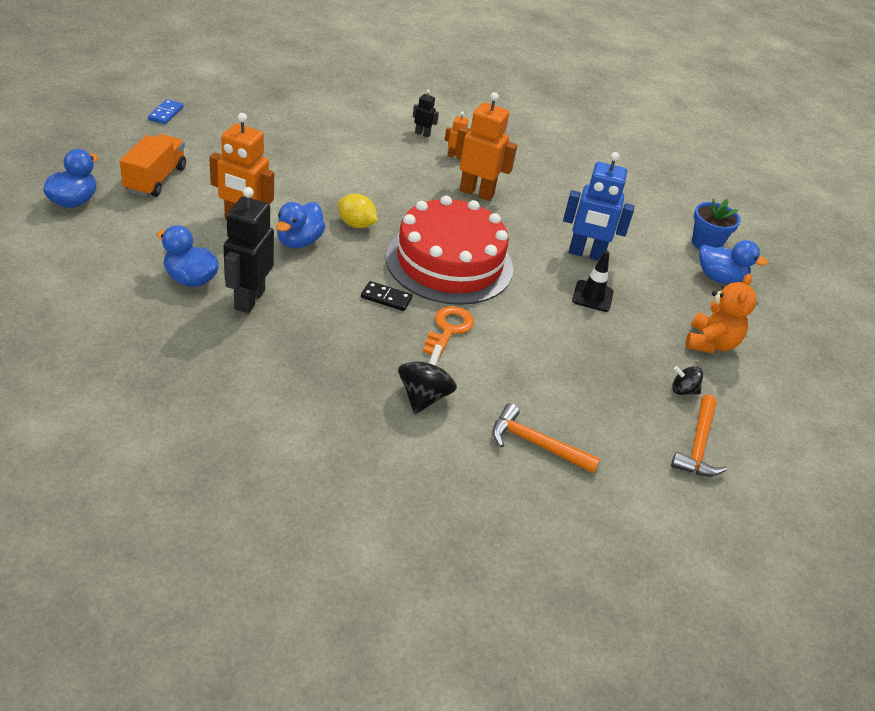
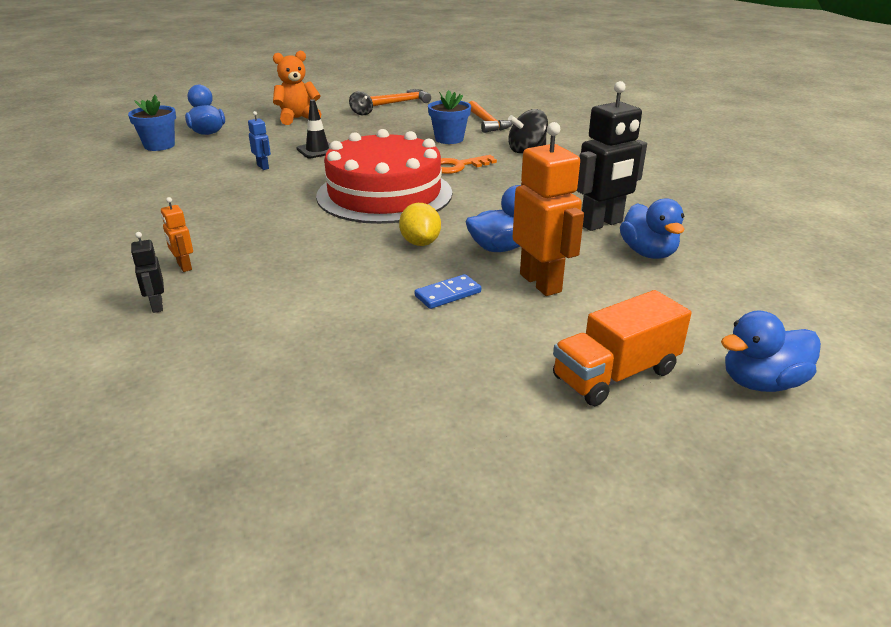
camera: 130 degrees left, 10 degrees down
blue domino [148,99,183,124] -> blue domino moved to [415,274,481,309]
black domino [361,281,413,311] -> none
orange robot [455,92,517,201] -> none
blue robot [563,152,635,261] -> blue robot [248,111,271,170], size x0.48
none -> blue flower pot [428,90,471,144]

